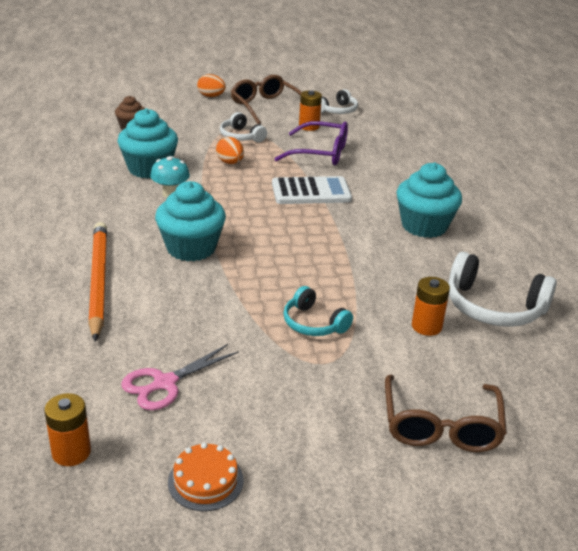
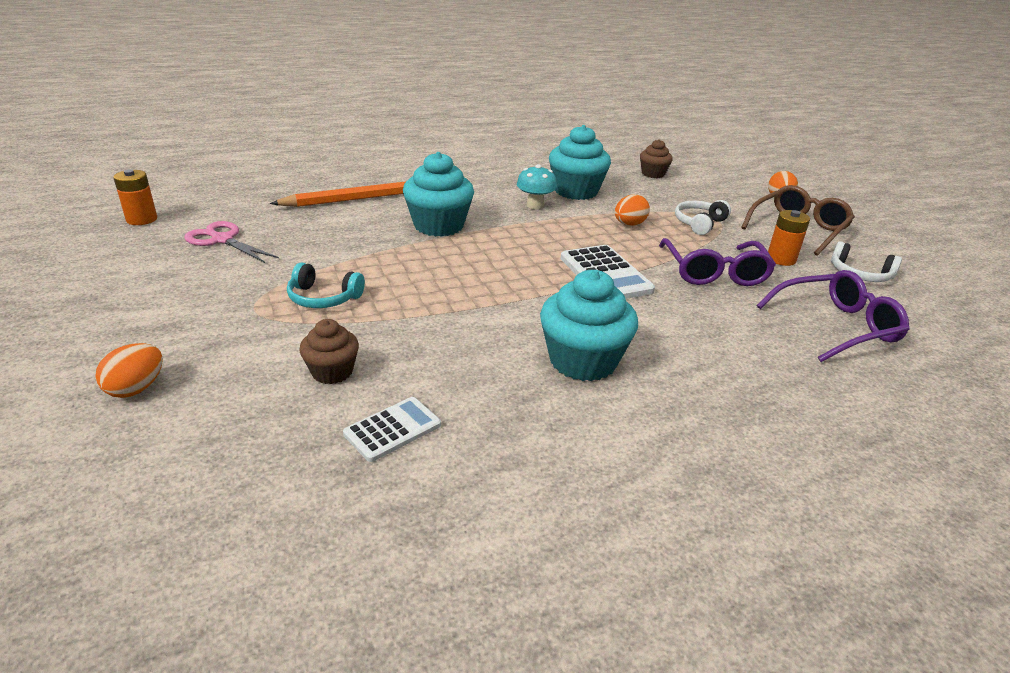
camera: 75 degrees right, 0 degrees up
orange cake [168,443,244,511] -> none
turquoise headphones [283,286,353,336] -> turquoise headphones turned 105 degrees counterclockwise [287,263,365,308]
brown glasses [385,375,507,452] -> orange egg [96,343,163,398]
orange battery [412,277,450,336] -> brown cupcake [299,319,359,384]
white headphones [448,252,557,327] -> white calculator [343,397,441,462]
none -> purple glasses [757,270,910,362]

